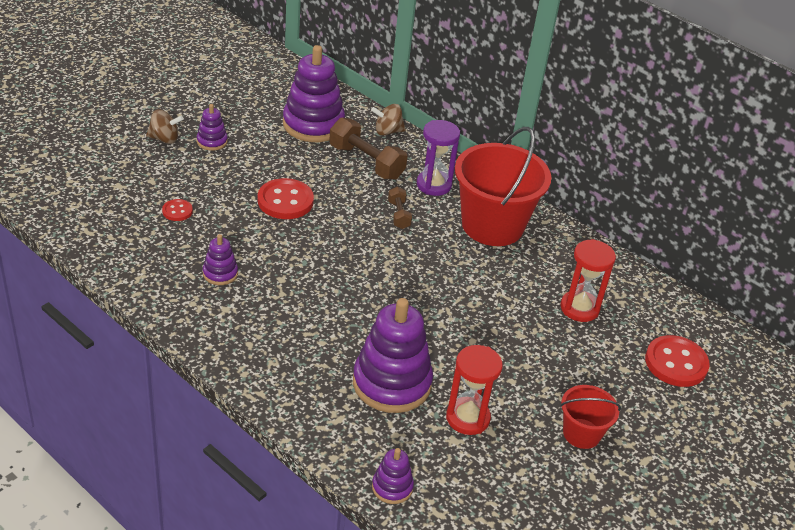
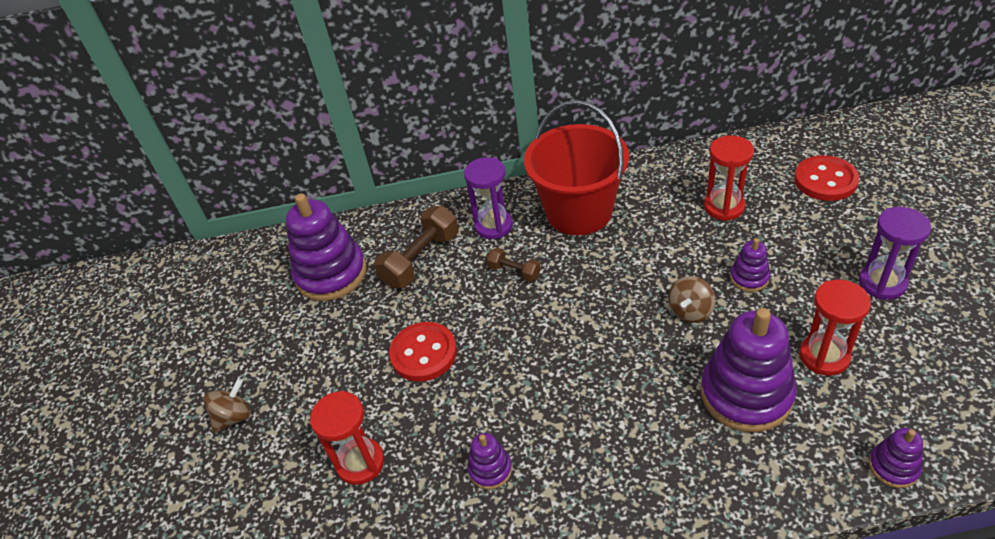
camera: 40 degrees left, 5 degrees up
red button [162,199,193,221] -> red hourglass [310,391,384,485]
purple stacking toy [197,104,228,151] -> purple stacking toy moved to [730,238,770,292]
brown dumbbell [329,118,407,180] -> brown dumbbell turned 45 degrees counterclockwise [374,206,458,288]
brown spinning top [371,104,406,136] -> brown spinning top moved to [668,276,715,323]
red bucket [560,385,621,449] -> purple hourglass [859,207,931,300]

